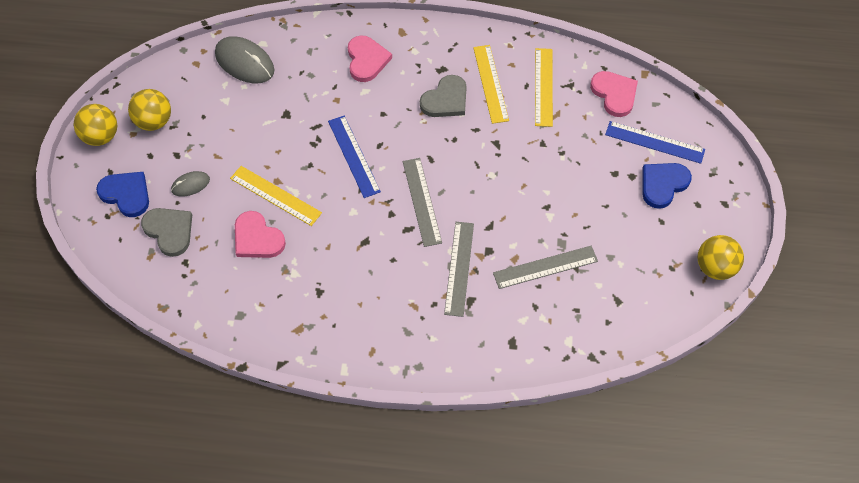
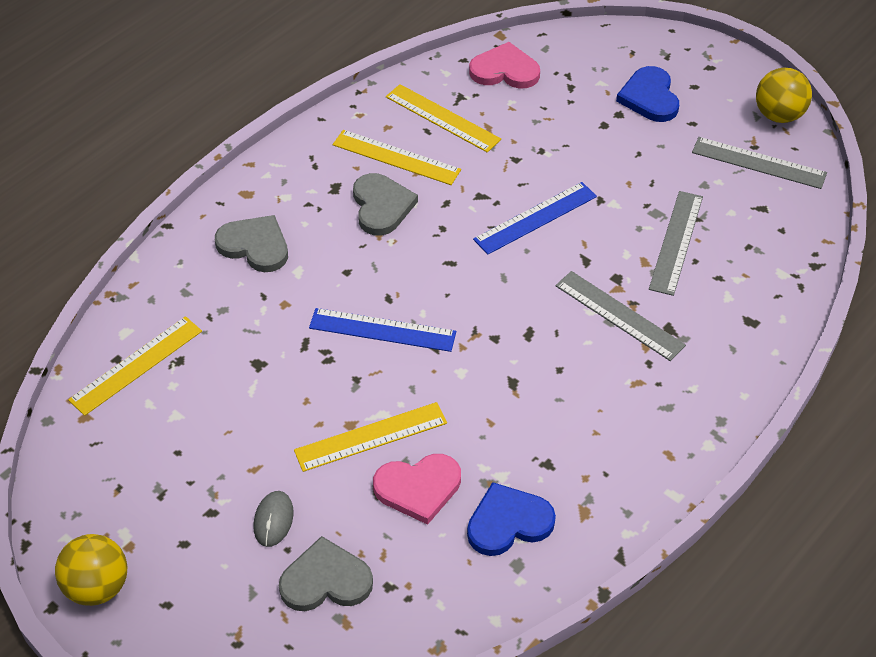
camera: 55 degrees left, 10 degrees down
blue heart [96,172,149,217] -> blue heart moved to [467,482,556,556]
yellow ball [128,89,171,131] -> none
grey mouse [215,36,274,83] -> yellow ruler [68,316,202,416]
pink heart [348,36,392,82] -> grey heart [215,215,288,272]
grey ruler [403,158,442,247] -> grey ruler moved to [692,137,827,189]
blue ruler [605,121,705,164] -> blue ruler moved to [473,182,597,255]

